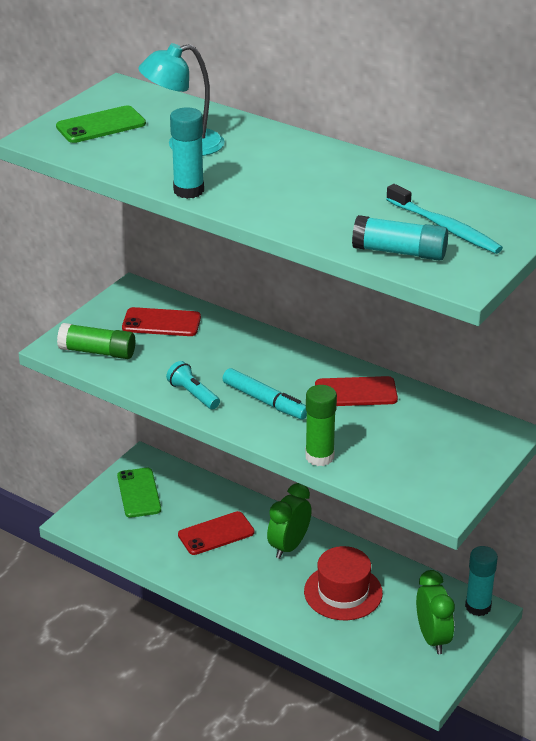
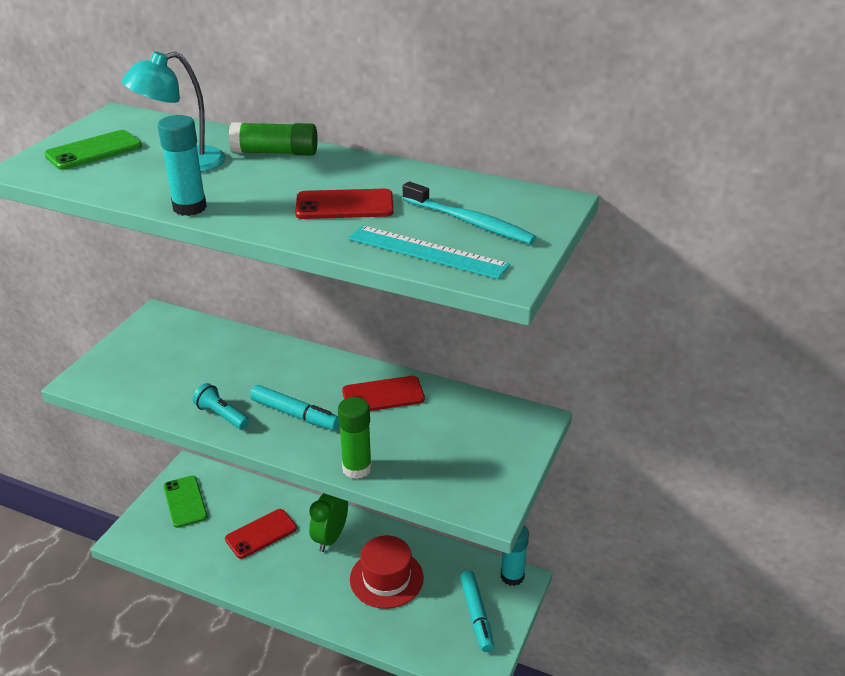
camera: 10 degrees left, 0 degrees up
green glue stick [57,323,135,359] -> green glue stick moved to [229,122,318,156]
red phone [122,307,201,336] -> red phone moved to [295,189,394,219]
turquoise glue stick [352,215,448,261] -> turquoise ruler [348,225,510,279]
green clock [416,570,455,654] -> turquoise marker [460,571,494,652]

